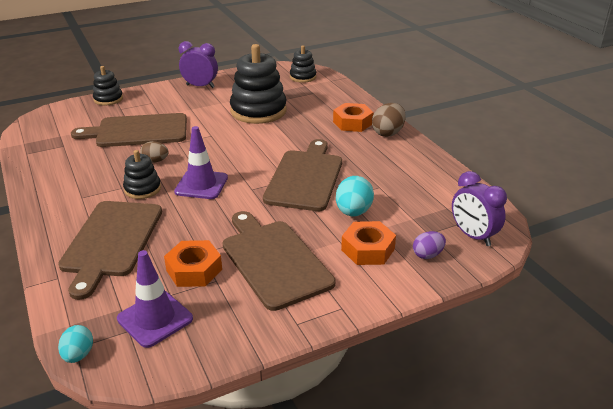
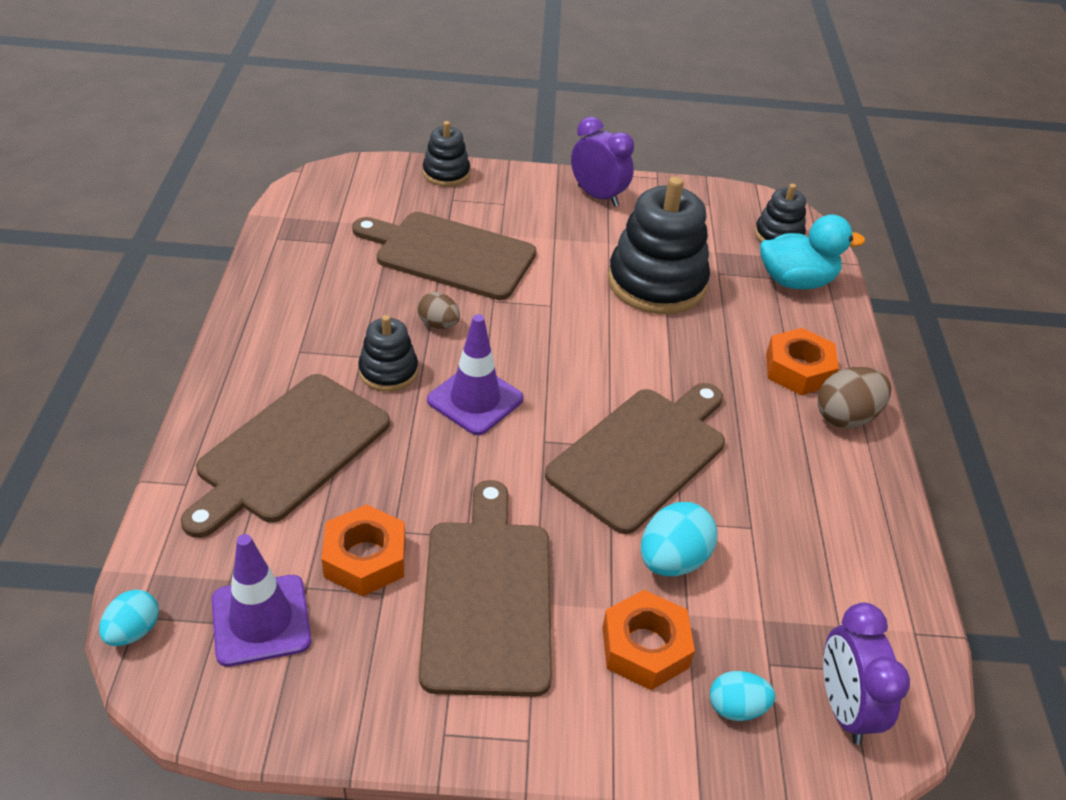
camera: 25 degrees right, 10 degrees up
purple egg [413,231,446,259] -> turquoise egg [710,671,775,721]
none -> turquoise duck [760,214,865,289]

